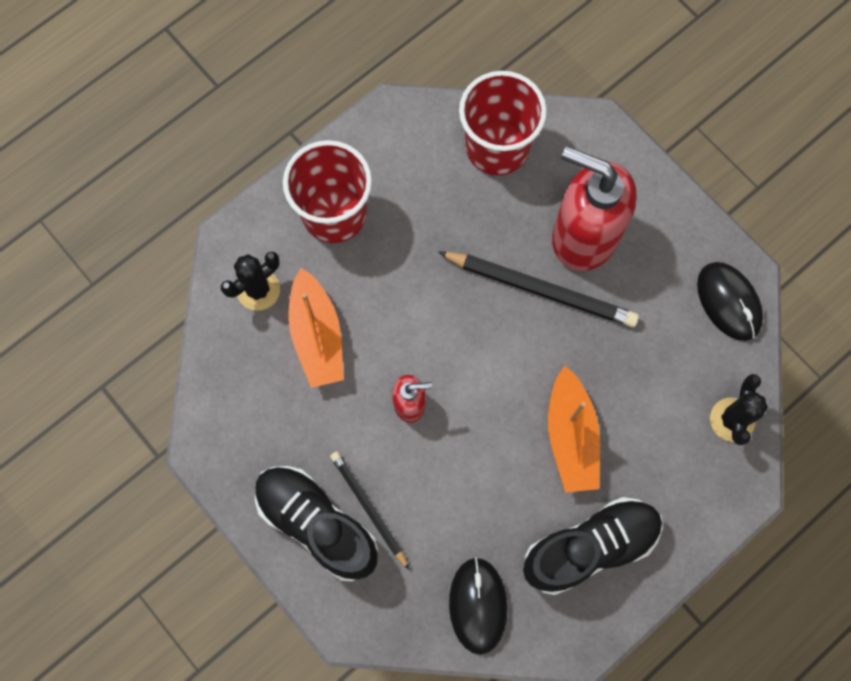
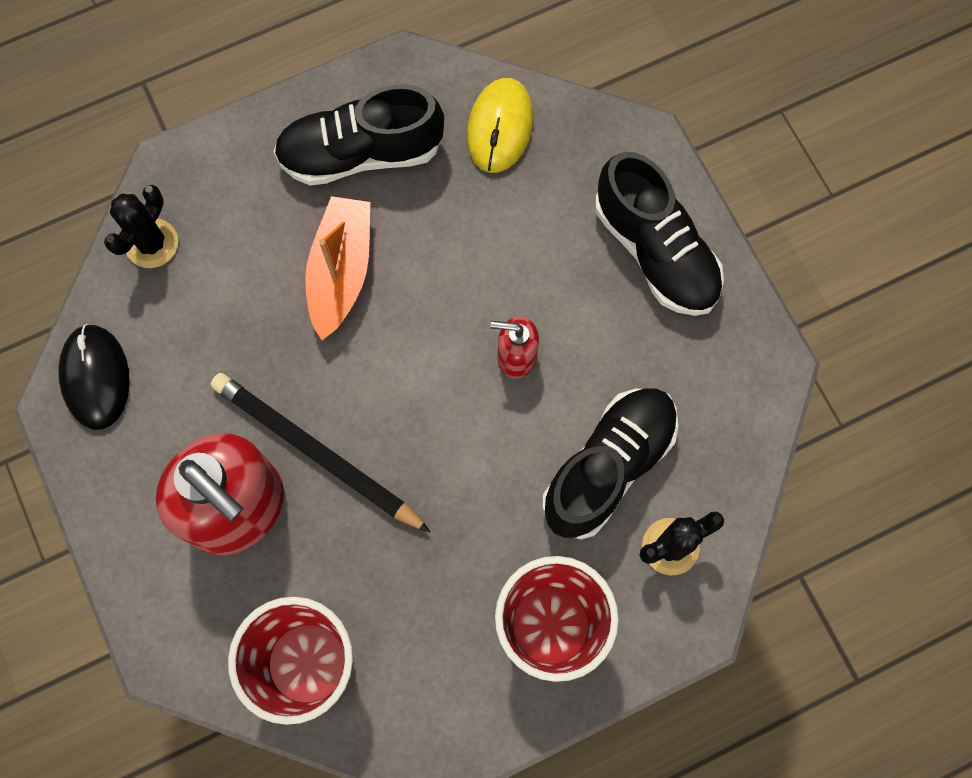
camera: 165 degrees left, 0 degrees up
orange boat [288,268,344,388] -> black shoe [542,388,679,539]
black pencil [330,452,409,570] -> none
black mouse [449,557,508,655] -> yellow mouse [467,78,534,173]

